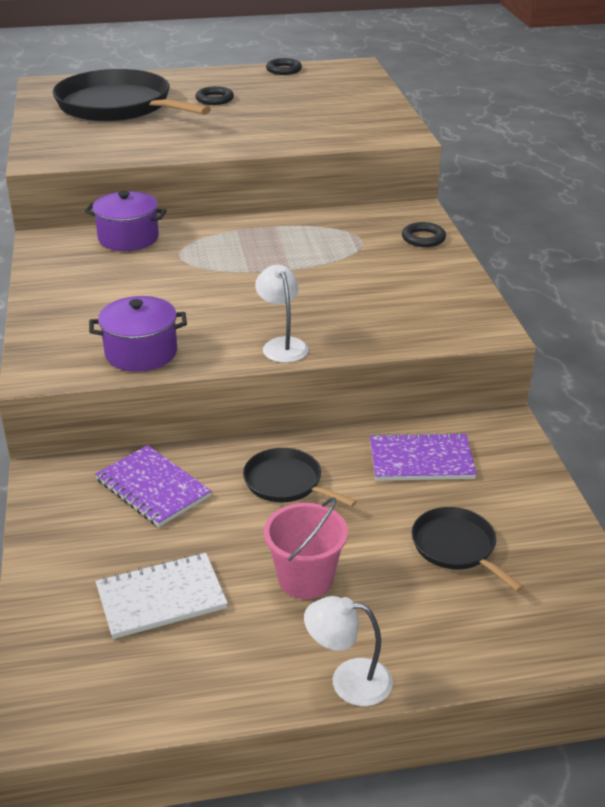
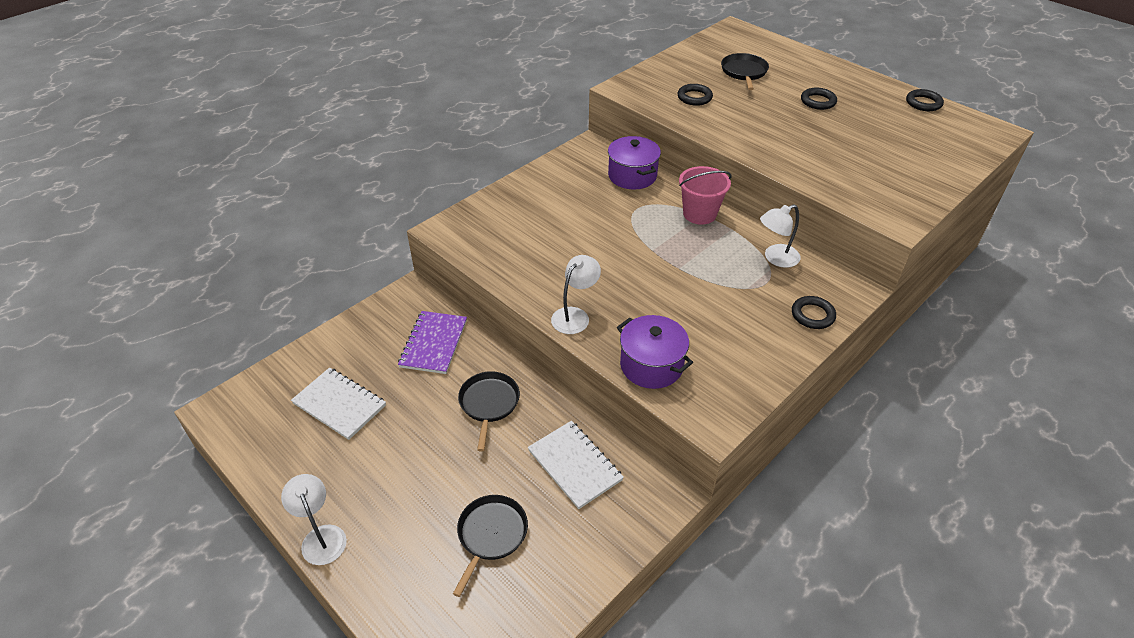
camera: 55 degrees right, 10 degrees up
black pan [53,69,211,122] -> black pan [721,53,769,90], size x0.48
purple pot [89,296,187,372] -> purple pot moved to [617,315,693,389]
pink bucket [264,497,348,599] -> pink bucket moved to [679,166,732,225]
purple notebook [370,432,477,481] -> white notebook [528,421,624,509]
none -> black ring [678,84,713,106]
none -> white lamp [760,204,800,268]

